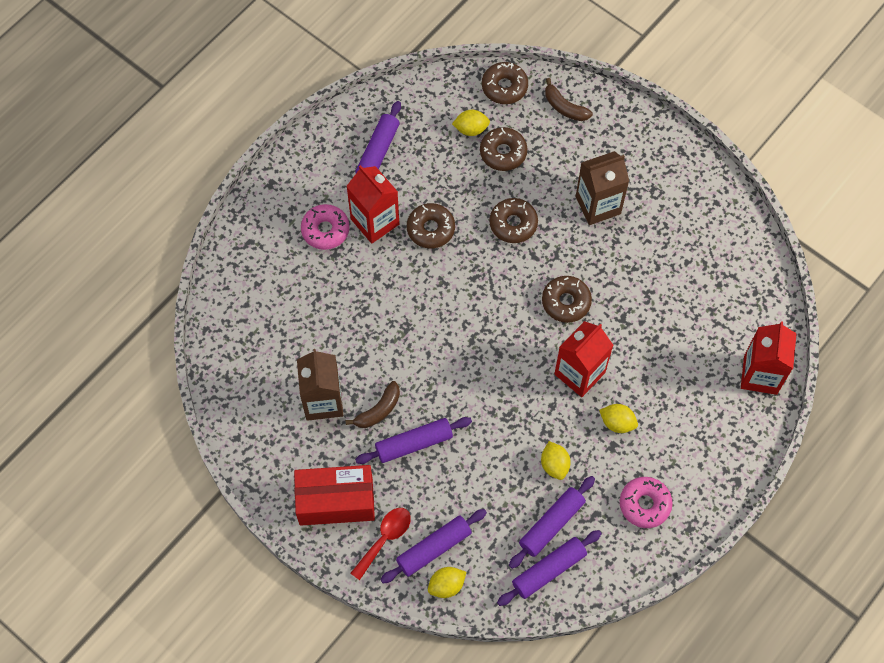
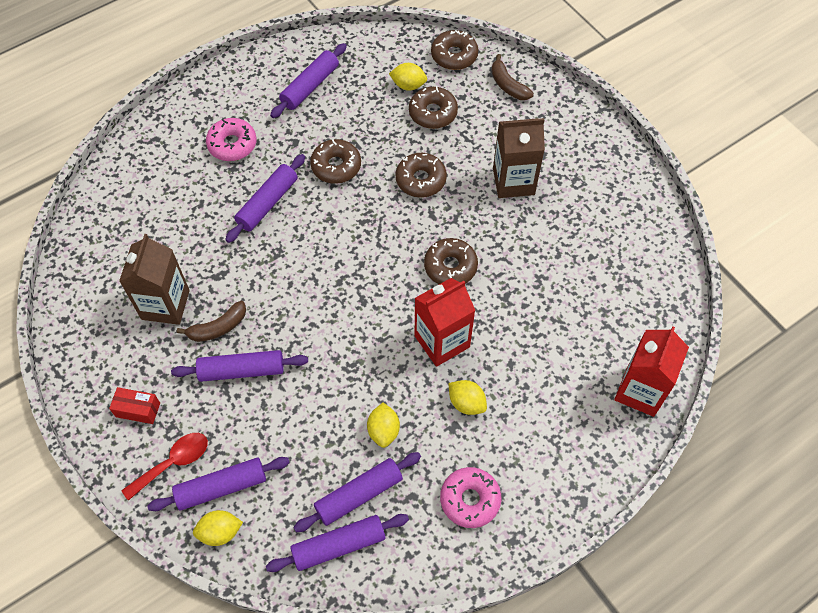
camera: 15 degrees right, 5 degrees down
red box [294,465,375,526] -> red box [109,387,160,424], size x0.47
red carton [346,165,399,244] -> none
none -> purple rolling pin [225,154,305,243]

